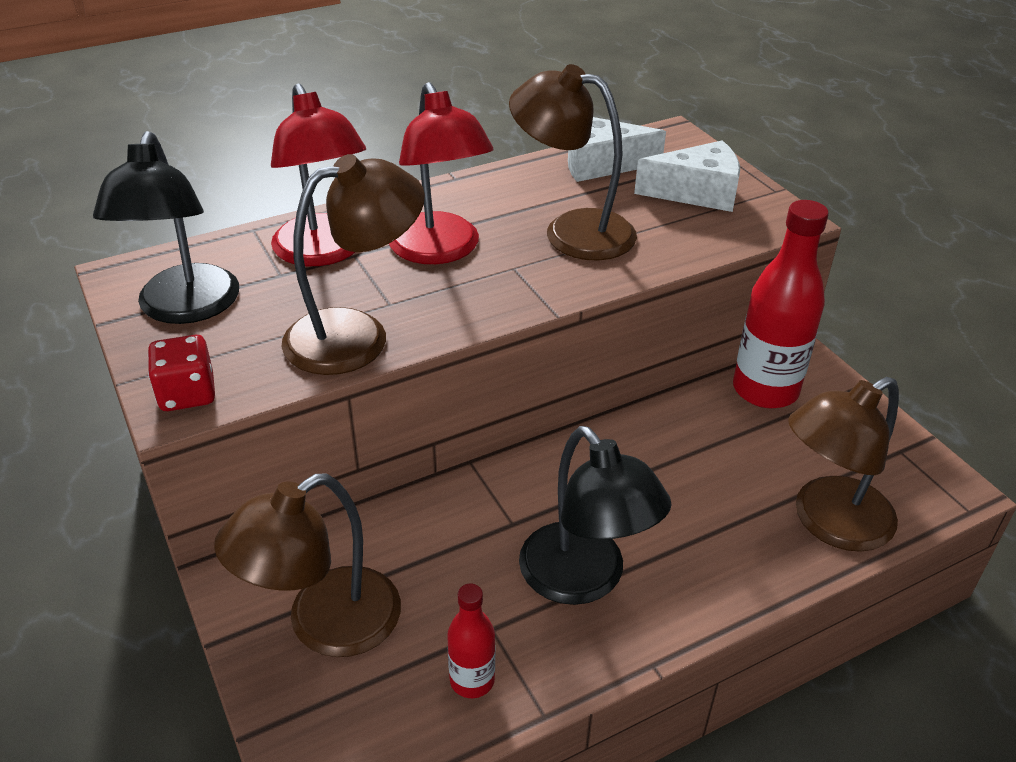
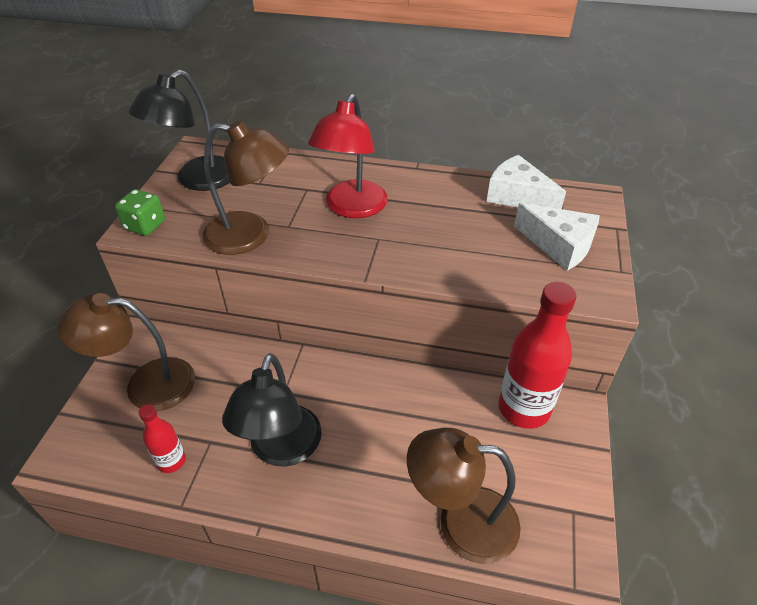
camera: 40 degrees right, 5 degrees up
red dice [148,335,215,411] -> green dice [115,189,165,236]
red lamp [271,84,366,266] -> none
brown lamp [509,64,637,261] -> none

